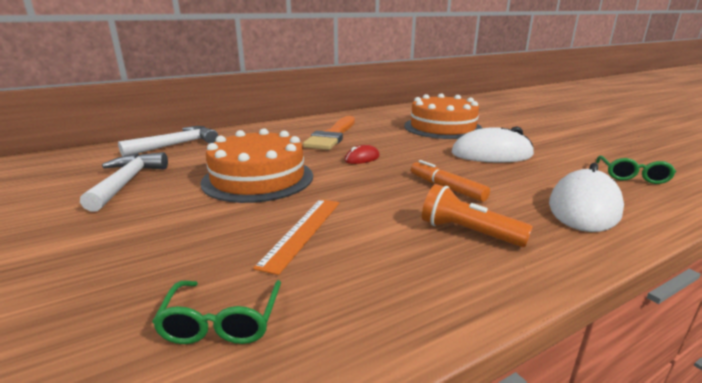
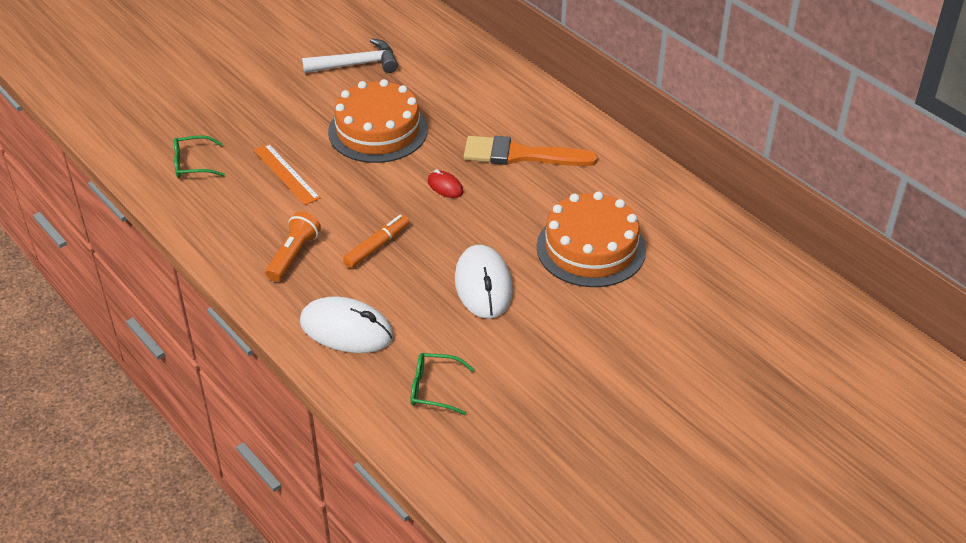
camera: 80 degrees right, 20 degrees up
white hammer [118,126,218,156] -> none
orange ruler [253,199,340,275] -> orange ruler turned 45 degrees clockwise [254,143,320,205]

